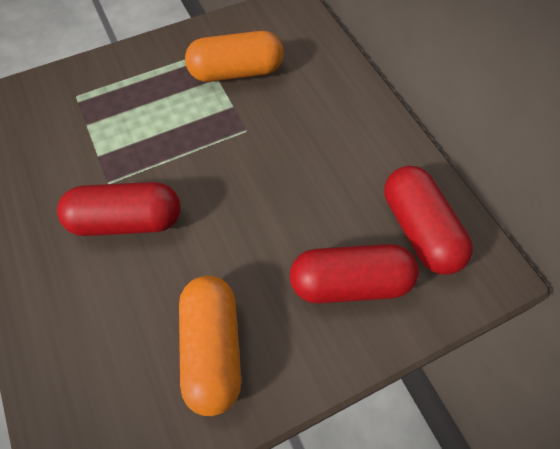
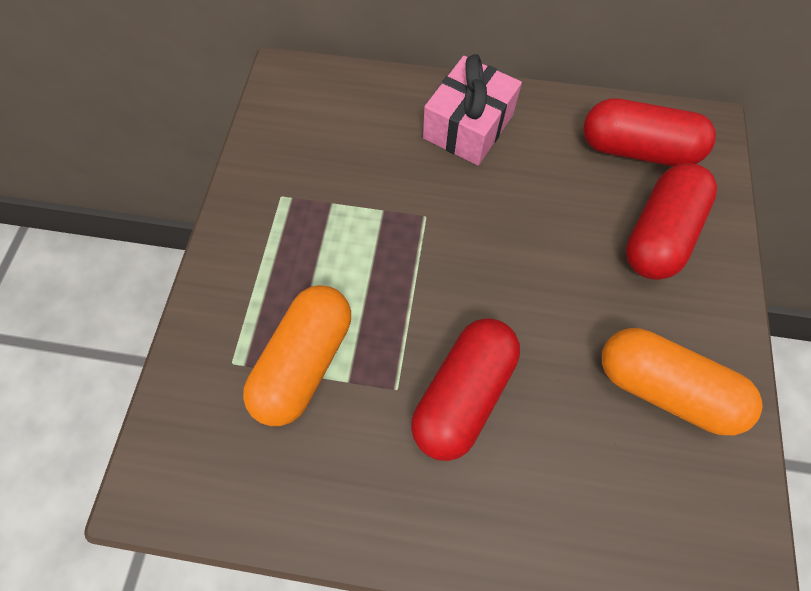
camera: 55 degrees left, 5 degrees up
orange capsule [185,31,284,82] -> orange capsule moved to [243,285,351,426]
none -> pink gift [423,54,522,165]

